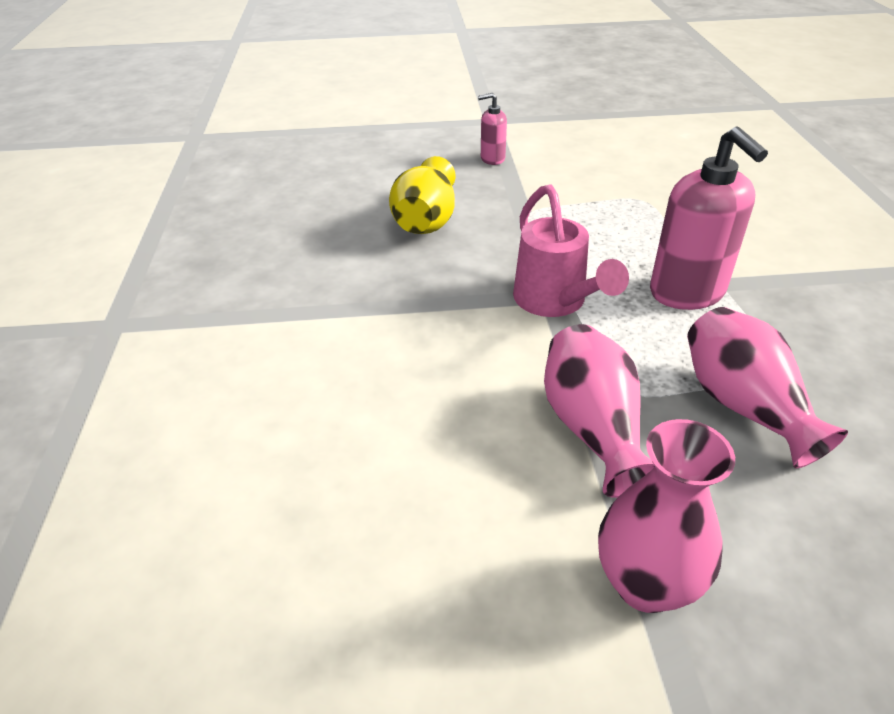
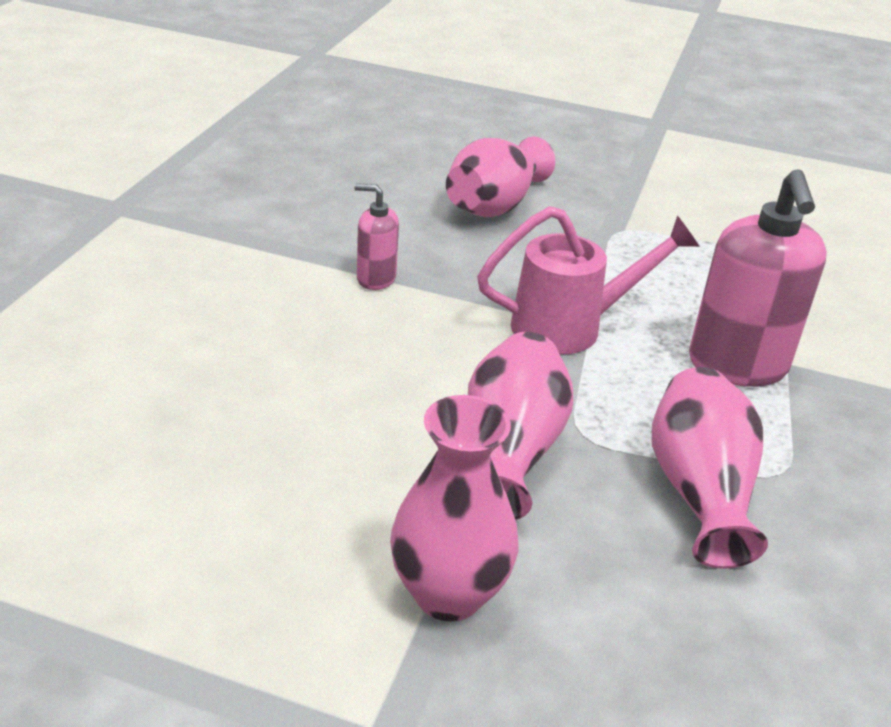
camera: 20 degrees right, 5 degrees down
yellow vase [389,156,455,234] -> pink vase [446,137,555,217]
pink soap dispenser [478,93,507,165] -> pink soap dispenser moved to [354,183,399,290]
pink watering can [513,184,629,317] -> pink watering can turned 105 degrees counterclockwise [477,206,700,354]

